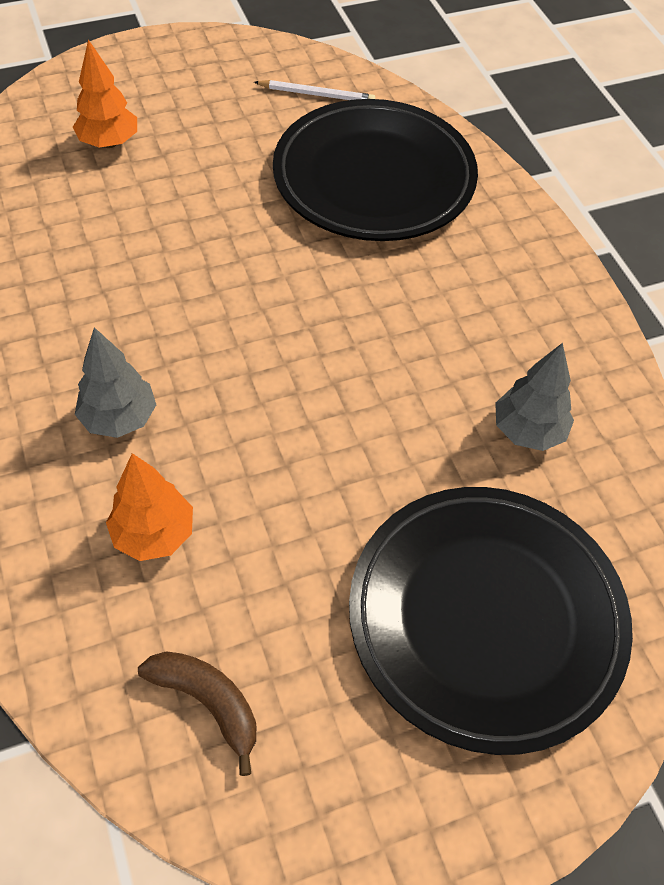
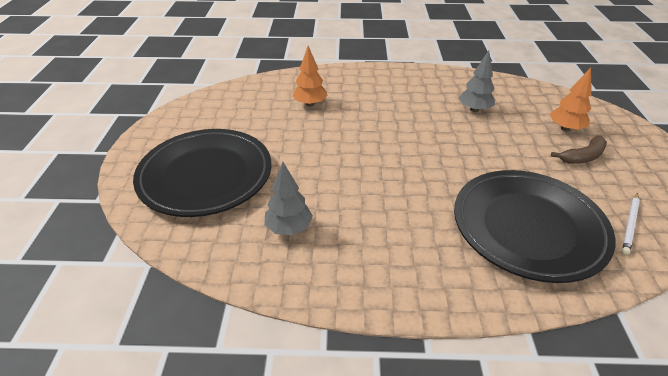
camera: 115 degrees right, 15 degrees down
grey tree [75,327,156,438] -> grey tree moved to [459,51,495,112]
brown banana [138,651,256,776] -> brown banana moved to [551,136,607,164]

